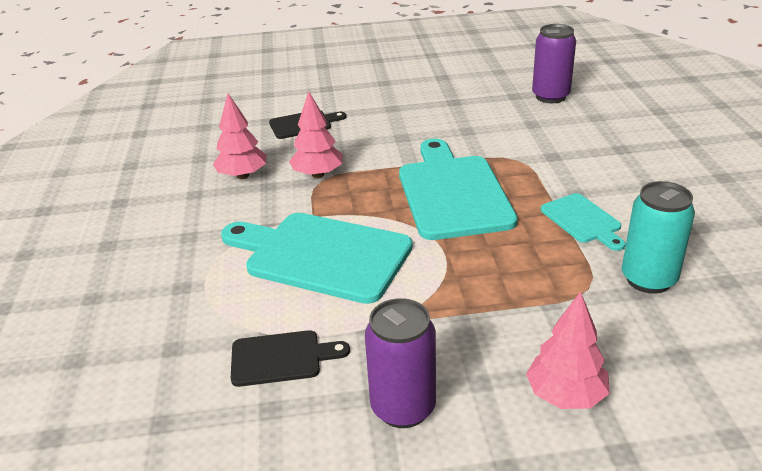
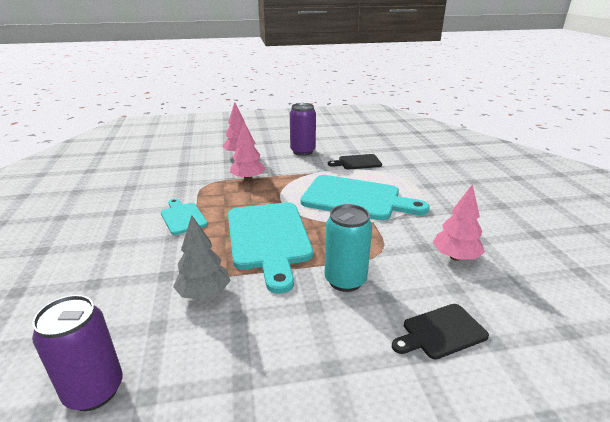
camera: 175 degrees right, 5 degrees down
pink tree [289,91,343,178] -> pink tree moved to [230,122,266,181]
turquoise can [622,181,695,294] -> turquoise can moved to [325,204,372,292]
none -> grey tree [173,215,231,300]

